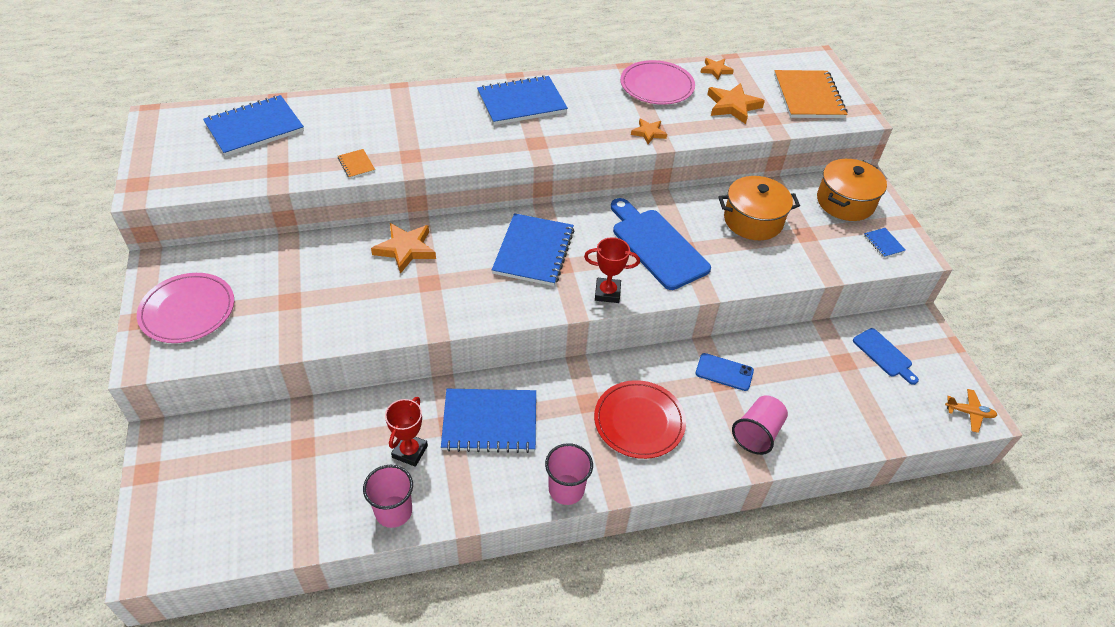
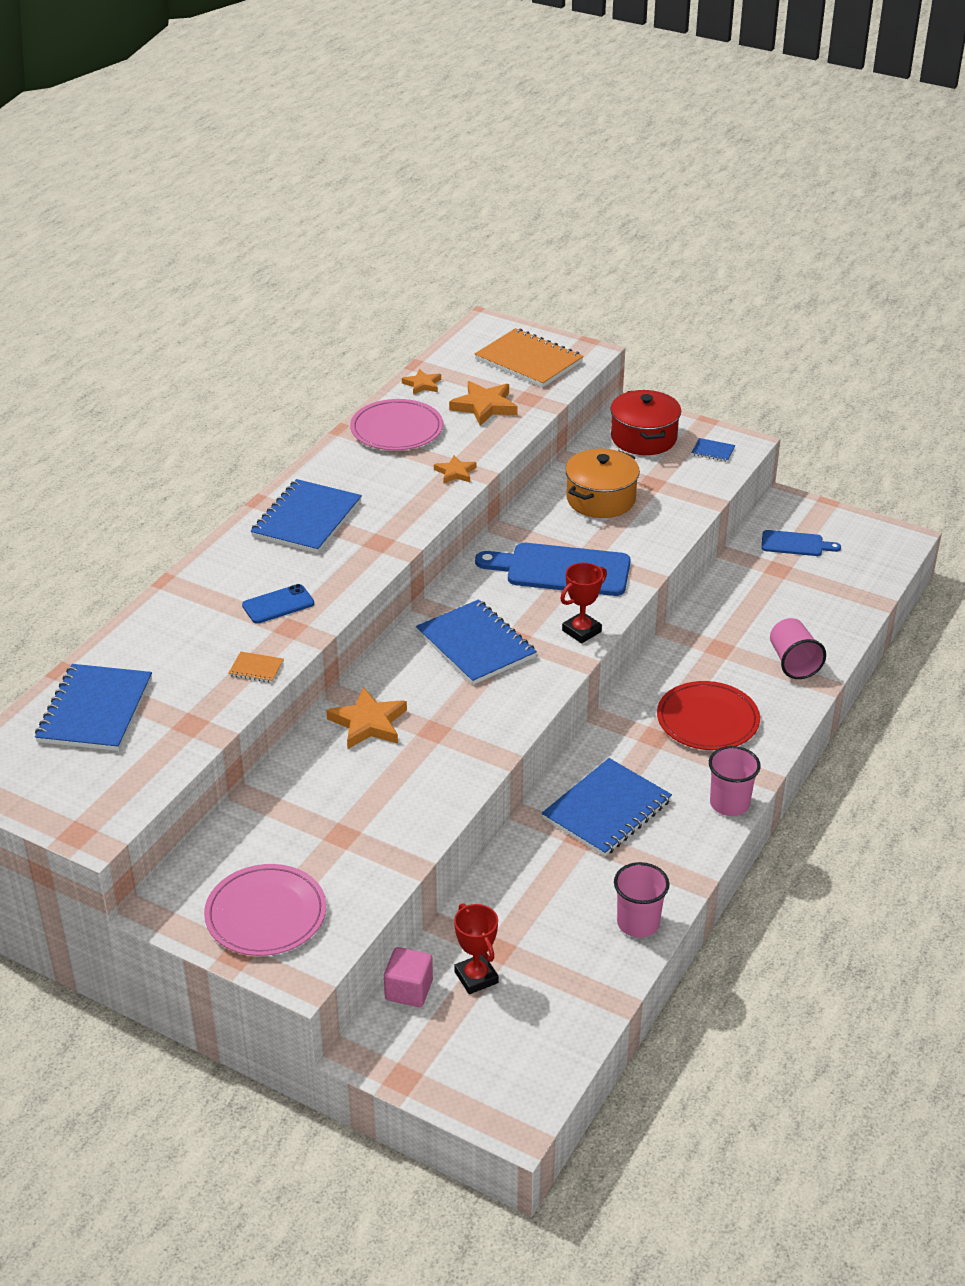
camera: 45 degrees left, 10 degrees down
red trophy [385,397,428,467] -> red trophy moved to [454,903,498,994]
blue phone [695,353,754,391] -> blue phone moved to [242,584,314,623]
orange pot [817,159,887,221] -> red pot [610,390,681,455]
orange plane [945,389,997,433] -> none
none -> pink cube [384,947,433,1007]

